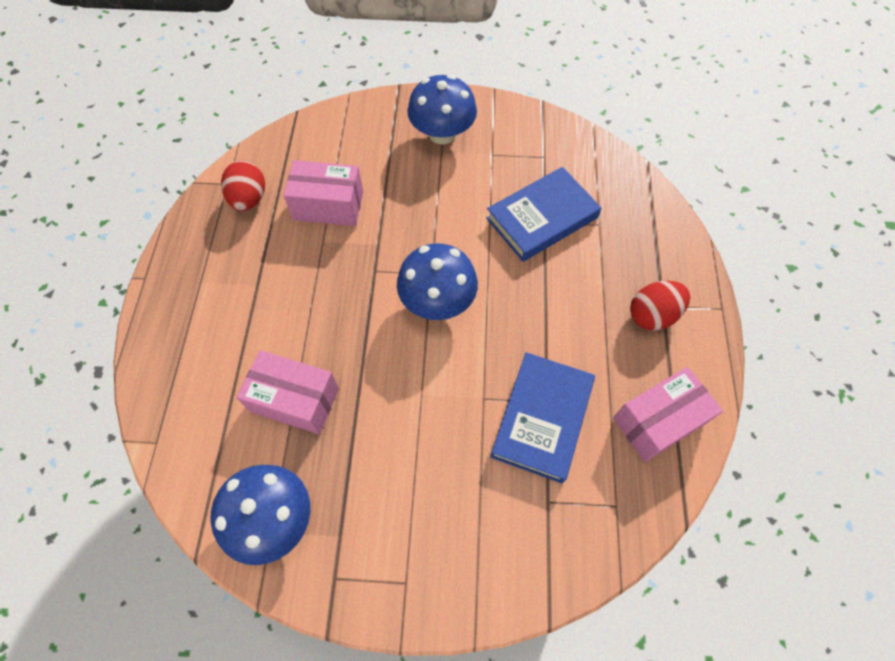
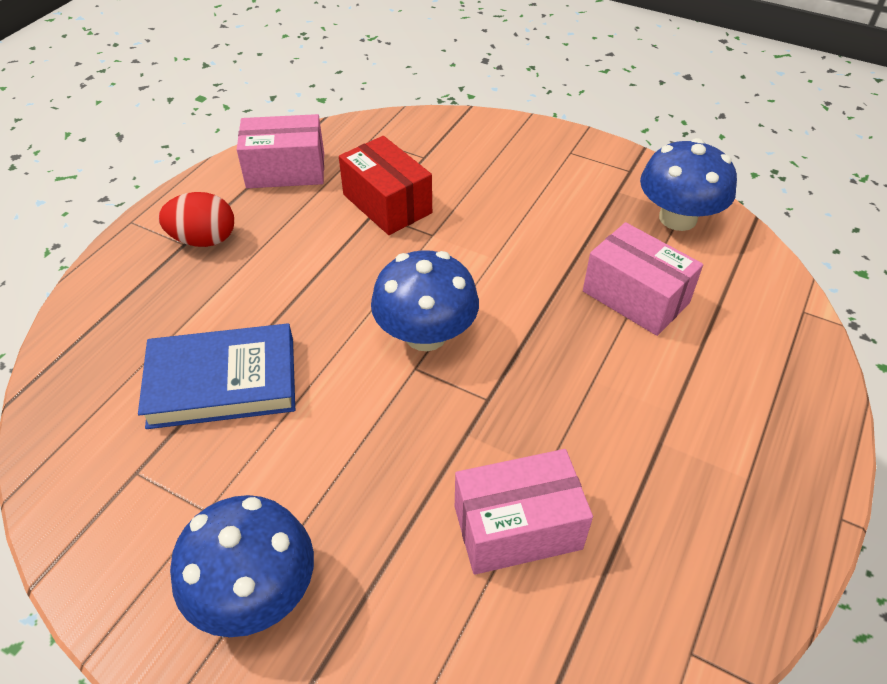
camera: 155 degrees left, 15 degrees down
red egg [221,160,265,211] -> none
pink box [283,160,363,226] -> pink box turned 45 degrees counterclockwise [455,449,593,575]
blue book [490,352,595,483] -> red box [339,136,432,235]

